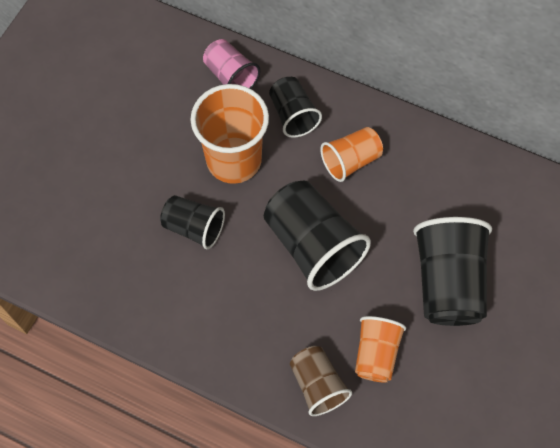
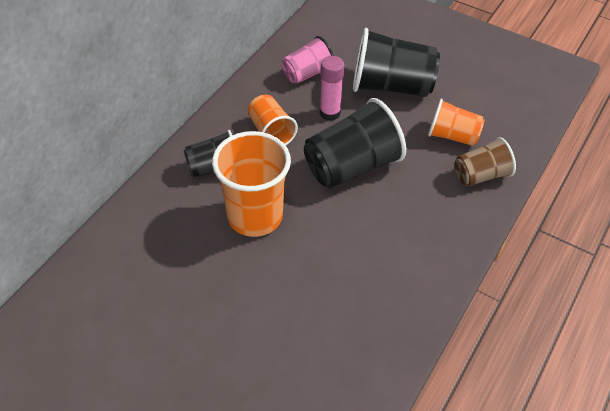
camera: 85 degrees left, 15 degrees down
black cup [160,195,225,249] -> none
pink cup [203,39,260,89] -> pink cup moved to [282,36,334,84]
none -> pink glue stick [320,56,344,121]

